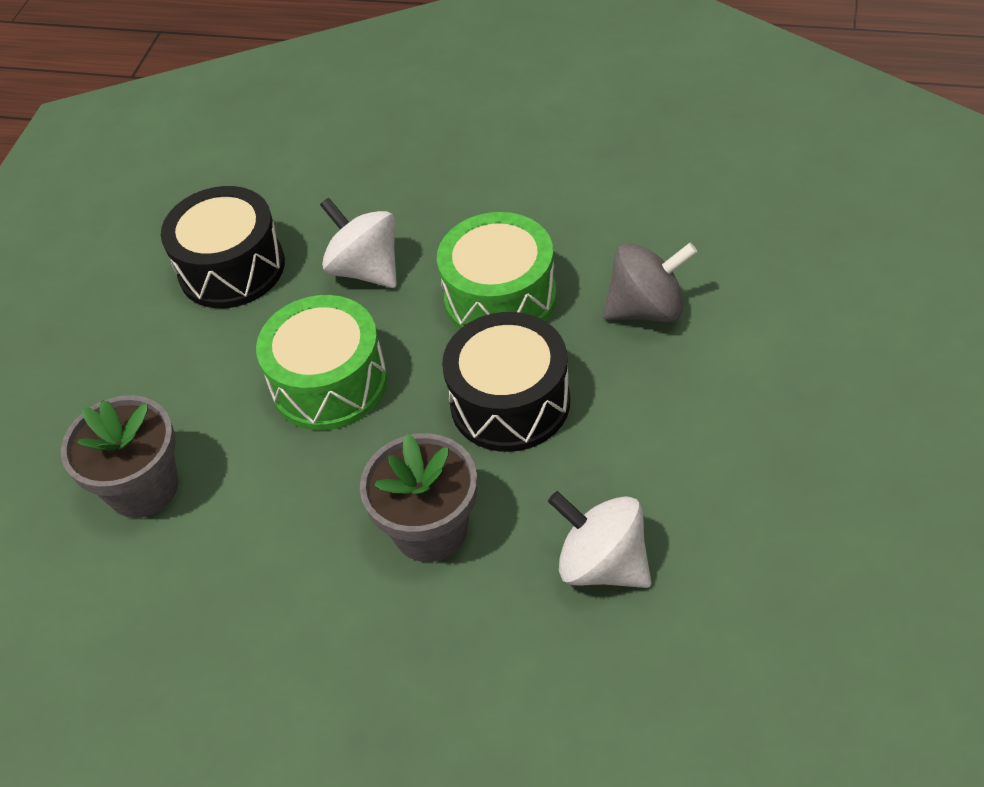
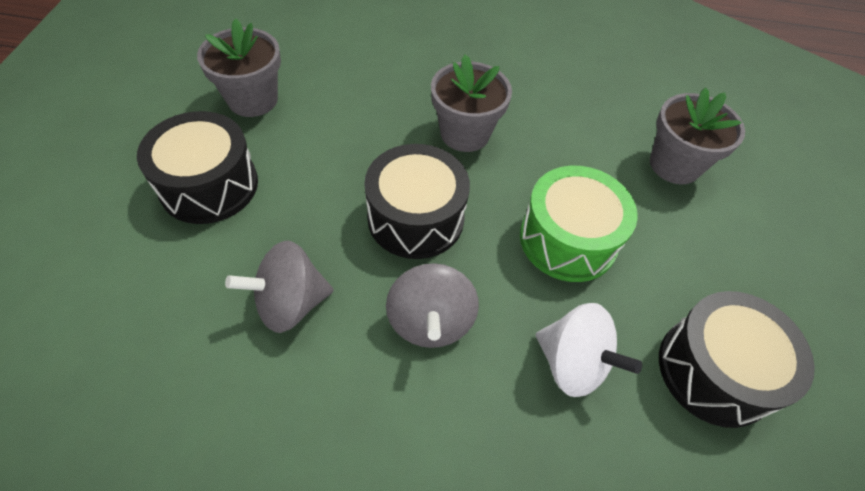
camera: 165 degrees right, 5 degrees up
green drum [437,212,557,329] -> grey spinning top [386,263,479,348]
white spinning top [548,491,651,588] -> none
none -> black drum [137,111,258,224]
none -> grey flower pot [197,19,281,117]

